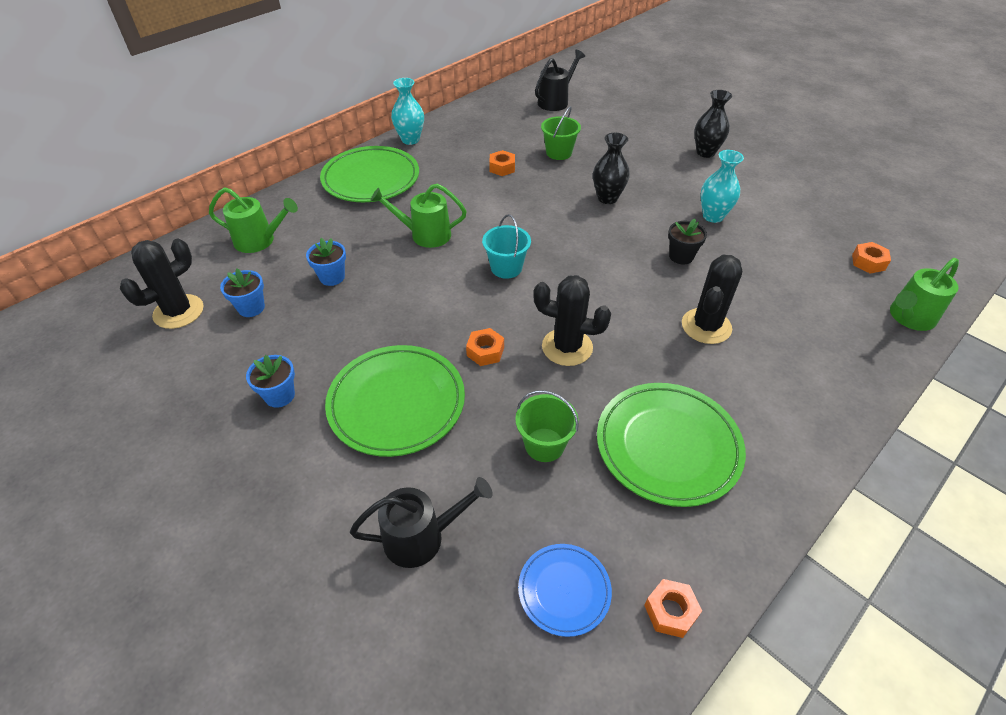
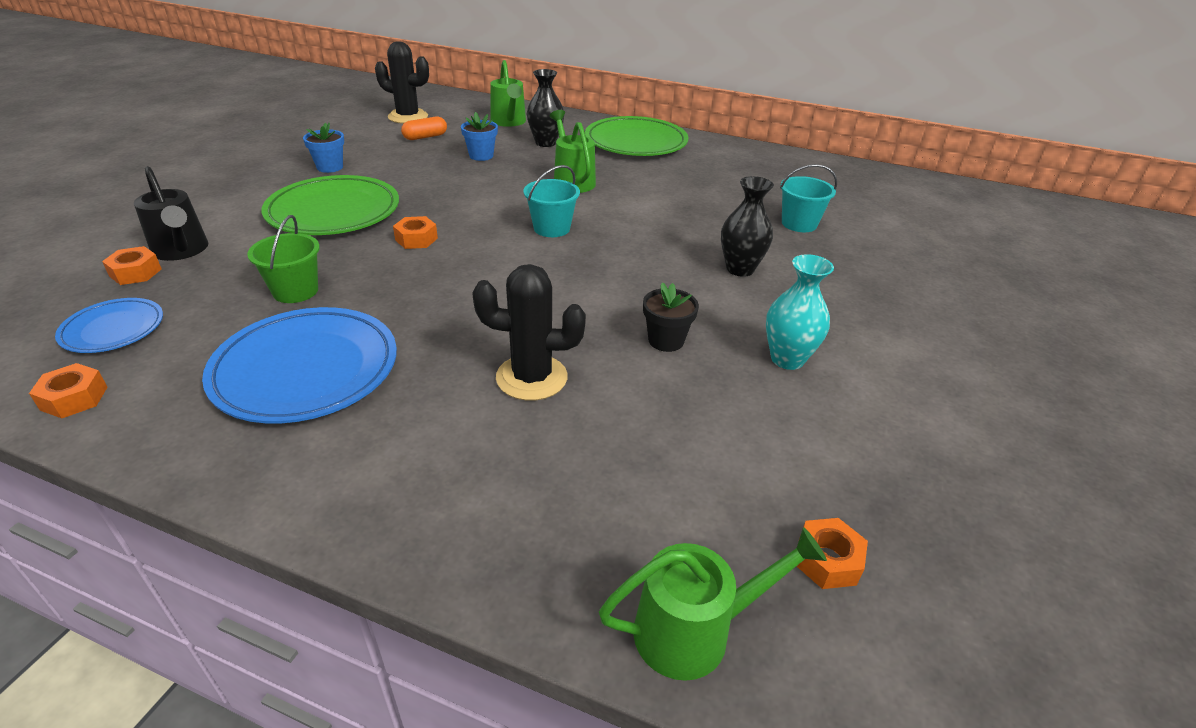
camera: 65 degrees right, 10 degrees down
blue flower pot [220,268,265,317] -> orange capsule [401,116,447,140]
turquoise vase [391,78,424,145] -> none
orange nut [489,150,515,176] -> orange nut moved to [102,246,162,285]
black cactus [533,275,611,366] -> none
black watering can [535,50,585,111] -> none
green bucket [541,106,581,160] -> turquoise bucket [780,164,837,232]
green plate [597,383,746,507] -> blue plate [202,307,397,423]
black vase [694,90,732,158] -> black vase moved to [527,69,564,147]
green watering can [890,258,959,331] -> green watering can turned 135 degrees clockwise [599,527,827,681]

